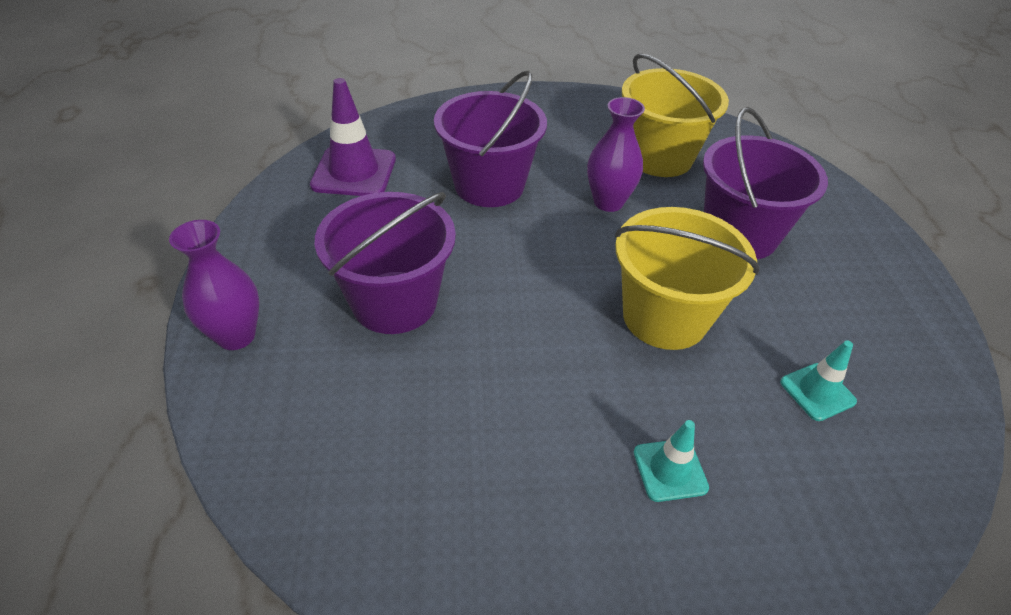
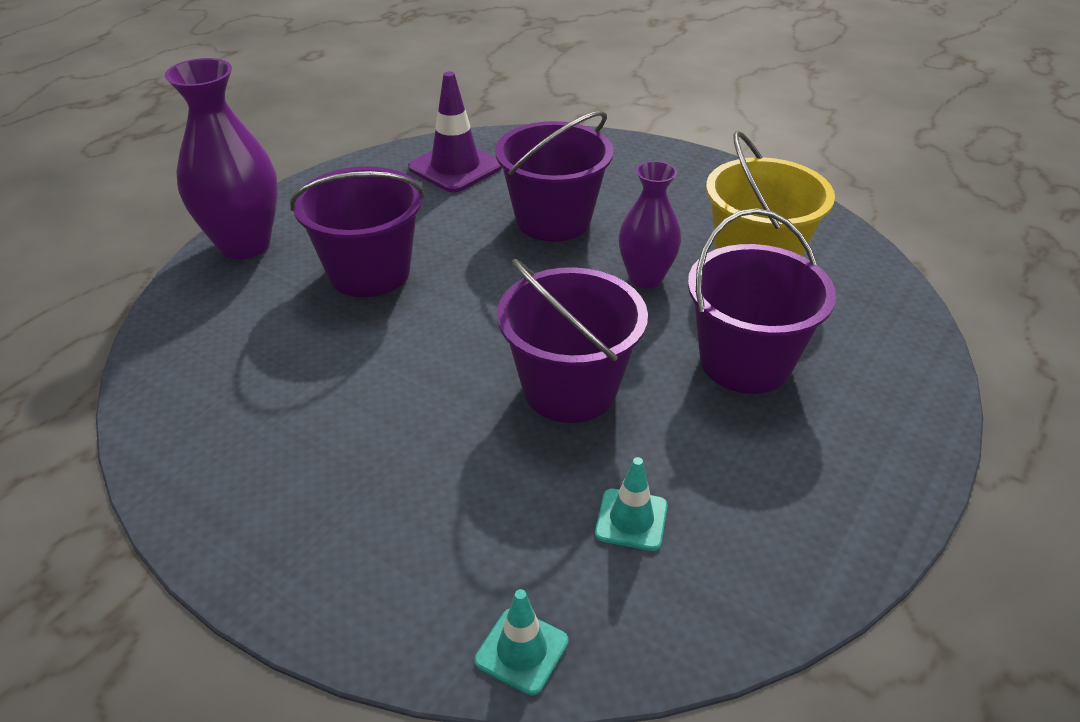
camera: 40 degrees right, 5 degrees down
purple vase [169,220,259,350] -> purple vase [165,58,278,259], size x1.57
yellow bucket [615,207,760,350] -> purple bucket [497,259,648,423]
turquoise traffic cone [634,420,709,502] -> turquoise traffic cone moved to [475,589,569,695]

